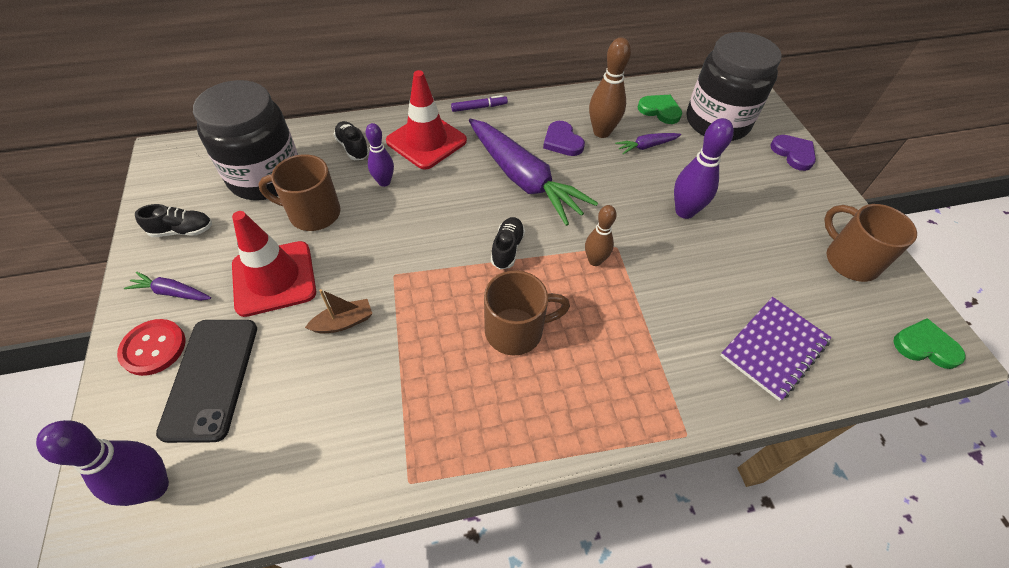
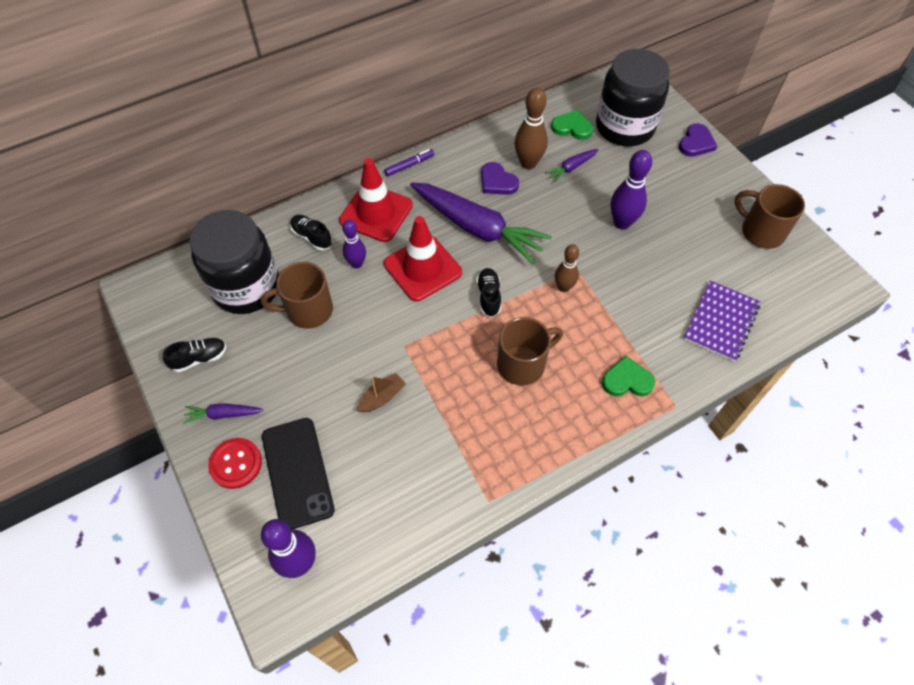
camera: 15 degrees left, 5 degrees up
red traffic cone [232,211,316,317] -> red traffic cone moved to [384,216,462,302]
purple heart [770,135,816,171] -> purple heart turned 75 degrees clockwise [679,123,717,157]
green heart [894,318,965,369] -> green heart moved to [602,356,655,396]

